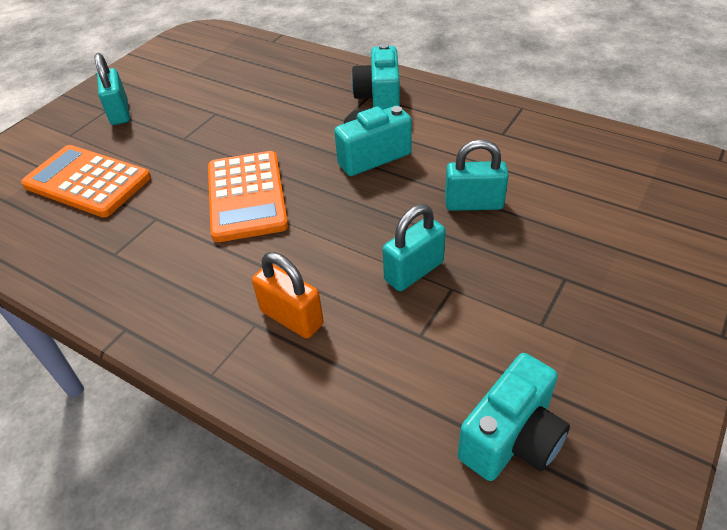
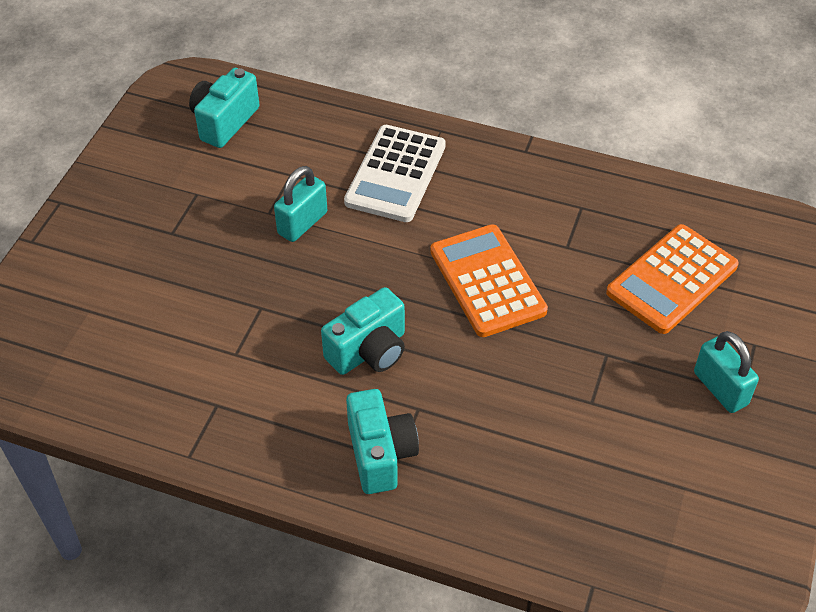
camera: 165 degrees right, 5 degrees up
orange calculator [21,145,151,217] -> orange calculator turned 120 degrees clockwise [606,224,739,334]
orange padlock [252,252,324,338] -> white calculator [344,125,446,222]
turquoise padlock [445,139,509,211] -> none

